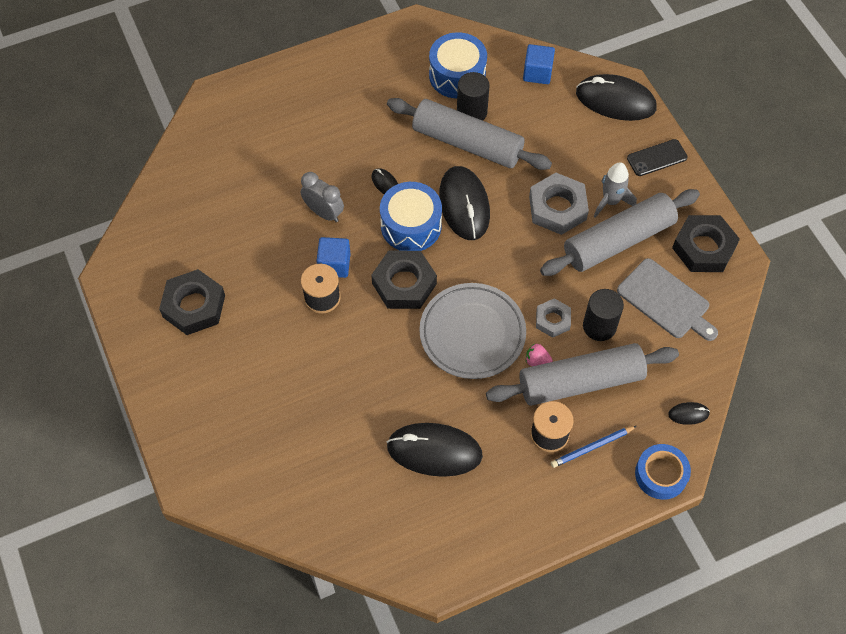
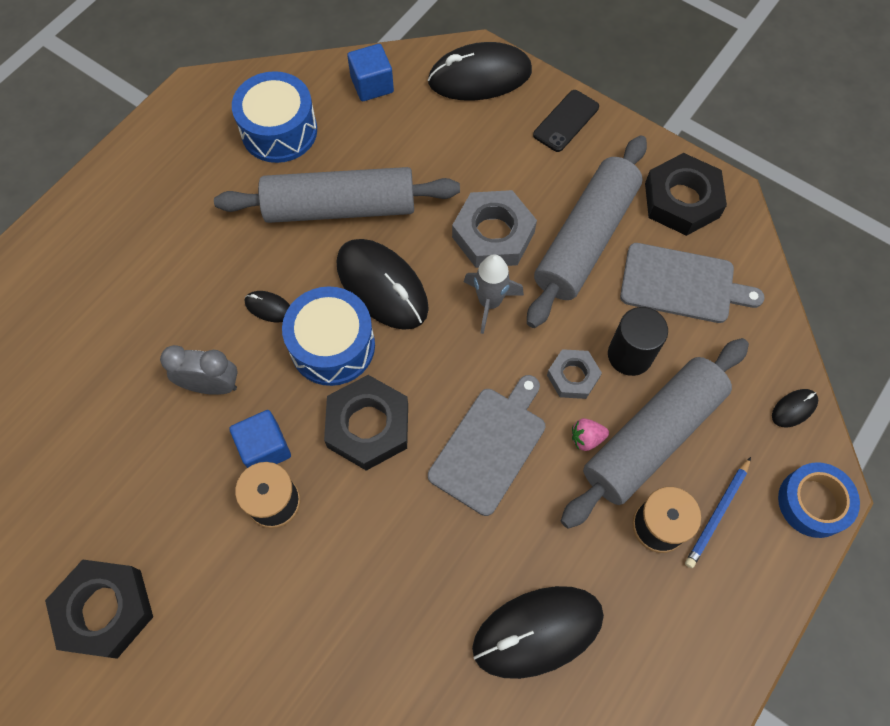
camera: 30 degrees left, 5 degrees up
grey plate [419,283,526,379] -> grey cutting board [428,375,545,516]
black cylinder [457,72,490,121] -> none
grey rocket [594,162,637,218] -> grey rocket moved to [464,255,524,334]

